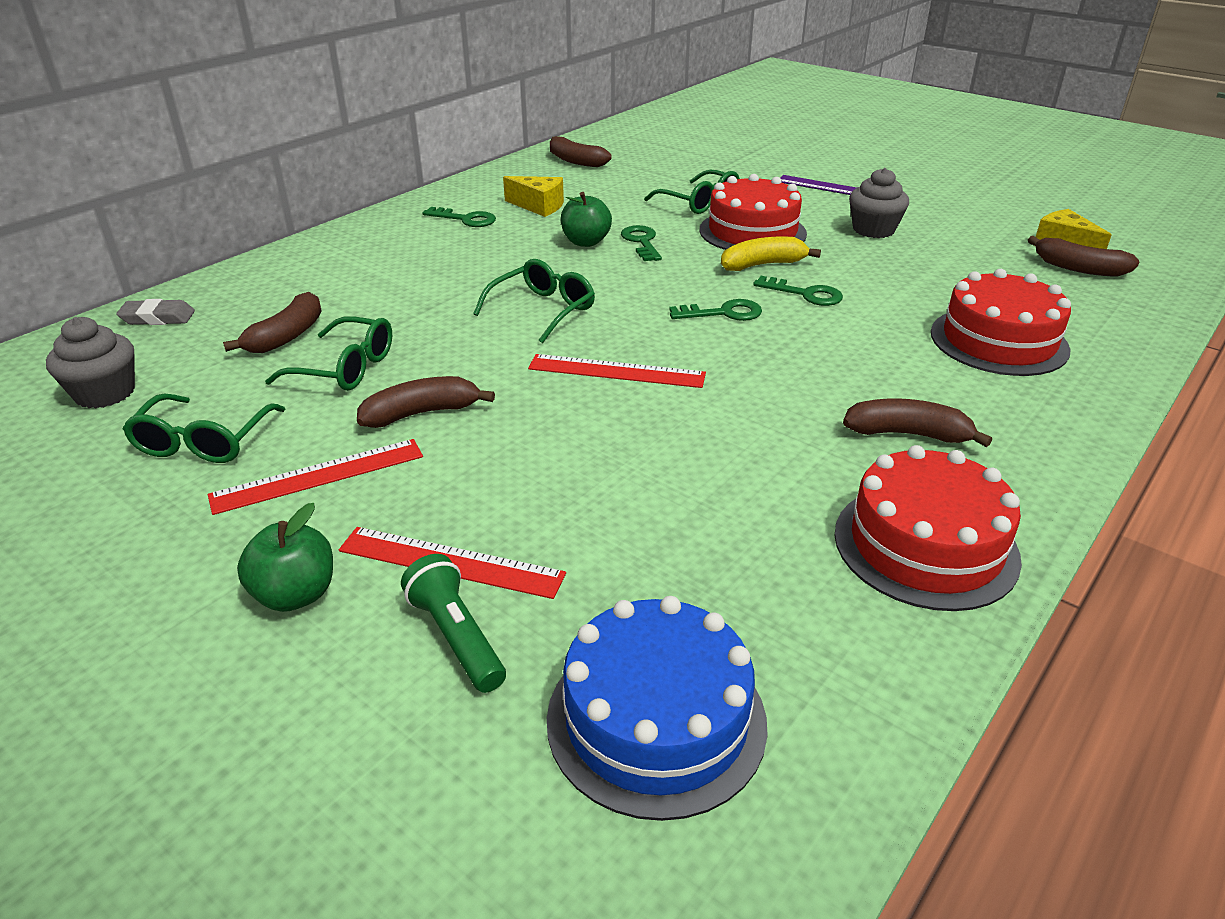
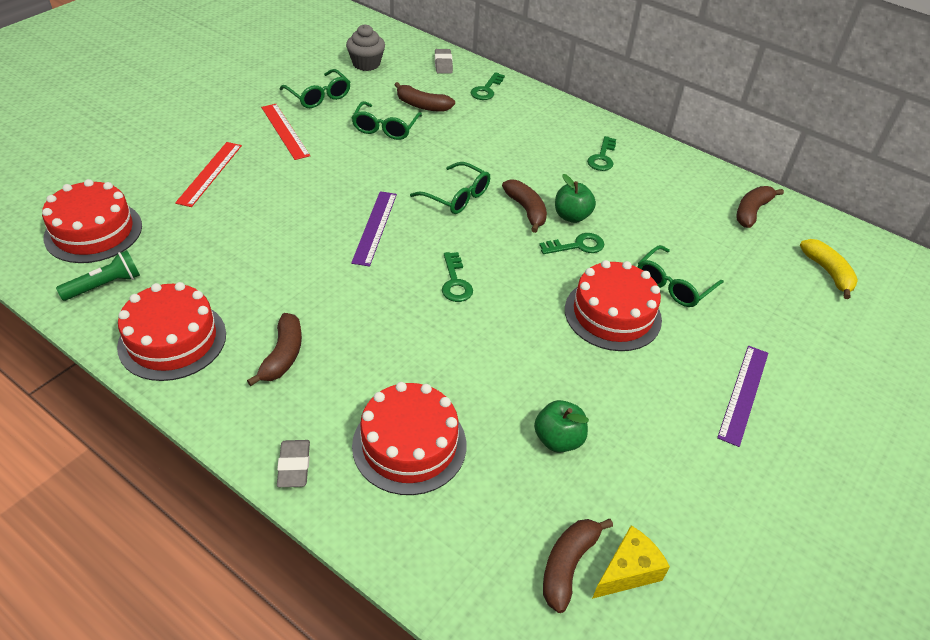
camera: 85 degrees right, 10 degrees up
green glasses [123,393,285,463] -> green glasses turned 135 degrees counterclockwise [280,69,350,108]
green apple [237,503,333,612] -> green apple moved to [534,400,589,453]
brown banana [357,376,495,428] -> brown banana moved to [502,179,547,233]
green flashlight [401,554,506,693] -> green flashlight moved to [56,250,140,301]
yellow cheese [503,176,564,217] -> none
red ruler [528,354,706,388] -> purple ruler [351,191,397,267]
blue cake [547,596,768,821] -> red cake [42,179,142,263]
yellow banana [721,237,821,271] -> yellow banana moved to [800,239,858,299]
green key [753,276,843,306] -> green key moved to [471,72,505,100]
grey cupcake [849,168,909,238] -> none
none -> grey eraser [277,440,310,487]

